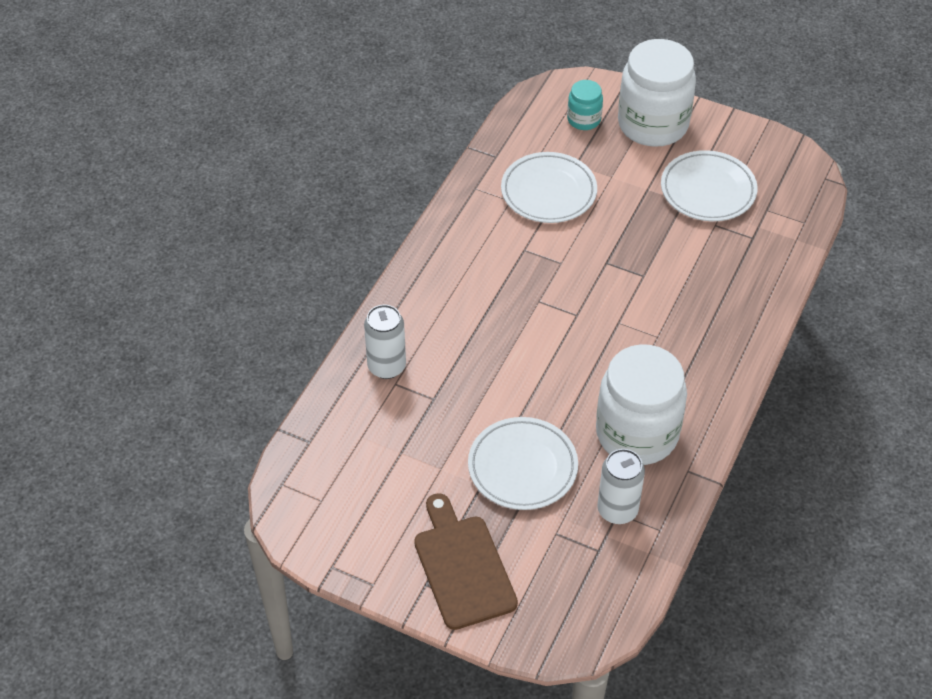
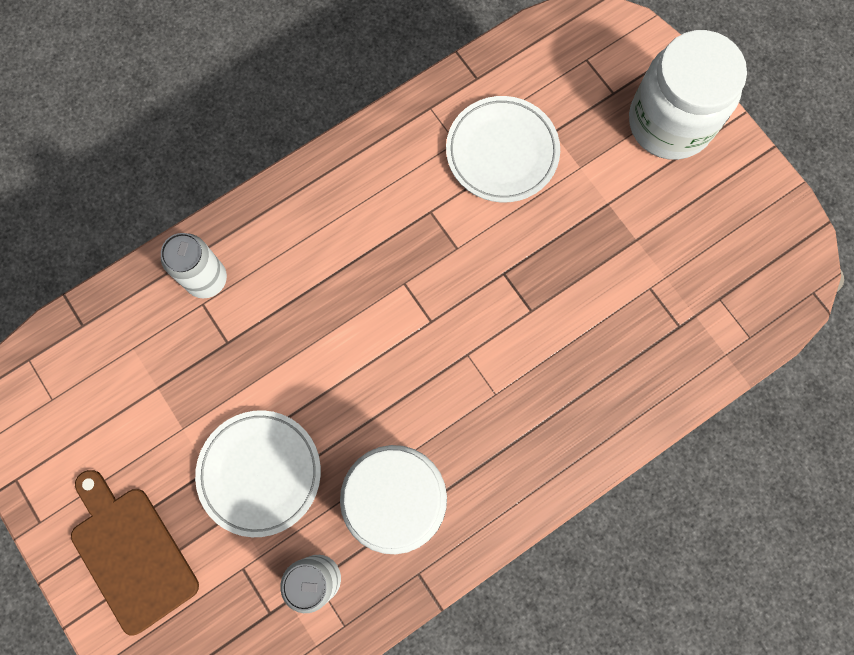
camera: 30 degrees right, 25 degrees up
brown cutting board [414,493,518,630] -> brown cutting board turned 45 degrees counterclockwise [71,470,199,636]
turquoise jar [567,80,603,130] -> none
white plate [661,150,758,221] -> none

